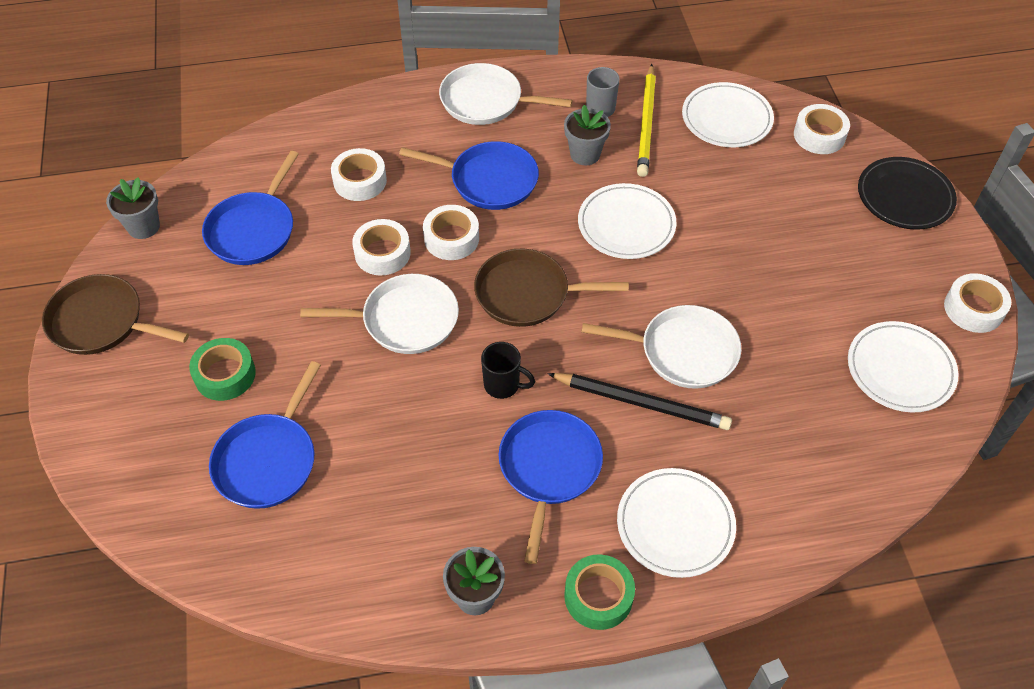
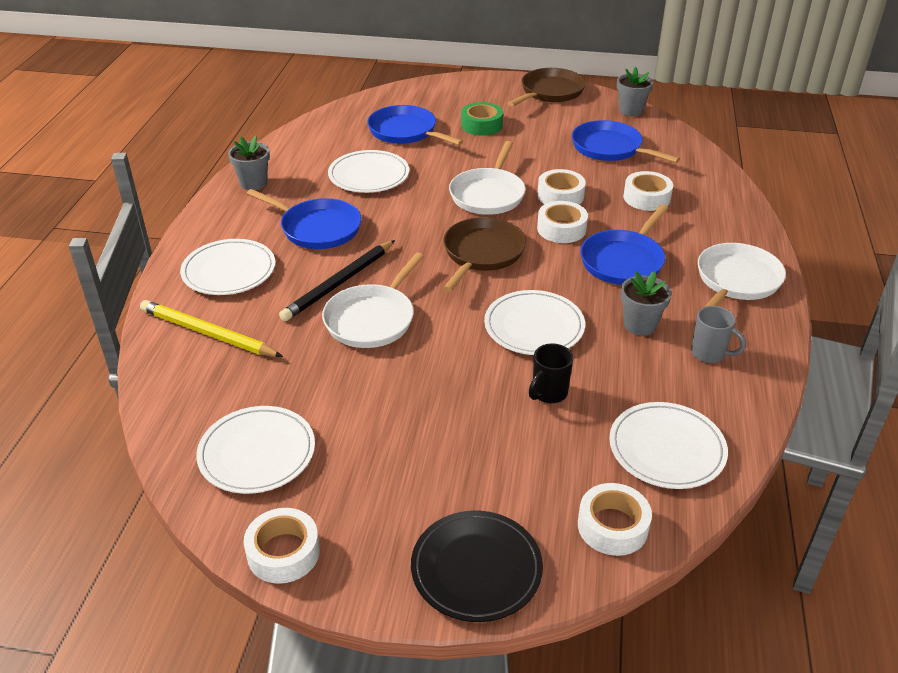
camera: 110 degrees right, 15 degrees down
black mug [481,342,535,399] -> black mug moved to [529,343,573,403]
green tape [564,554,635,630] -> none
yellow pencil [637,64,656,177] -> yellow pencil moved to [140,300,283,357]
none -> white plate [328,150,409,193]

